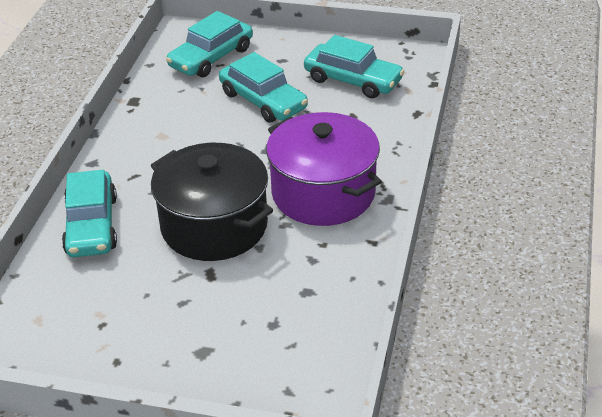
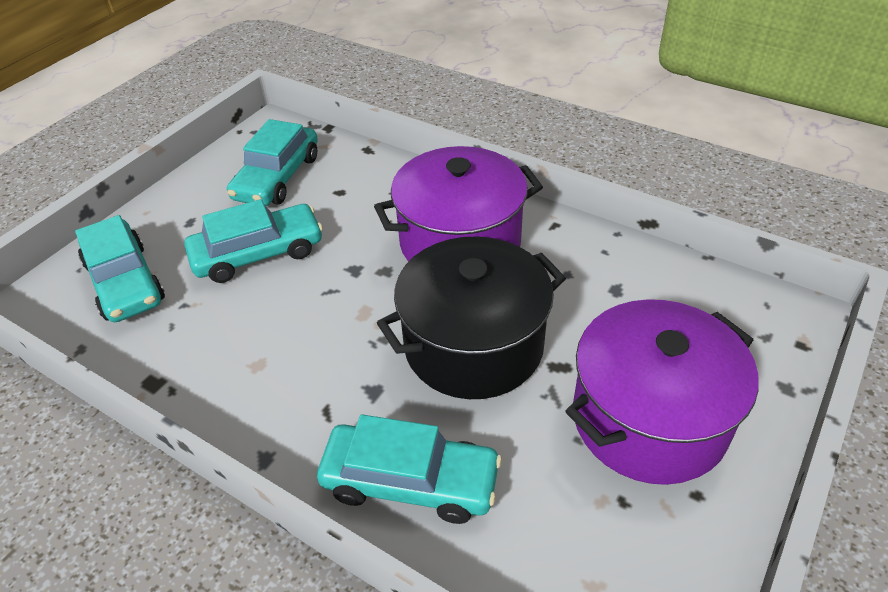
camera: 70 degrees left, 5 degrees up
turquoise car [304,35,405,98] -> turquoise car turned 150 degrees clockwise [227,119,318,206]
none -> purple pot [565,299,759,485]

